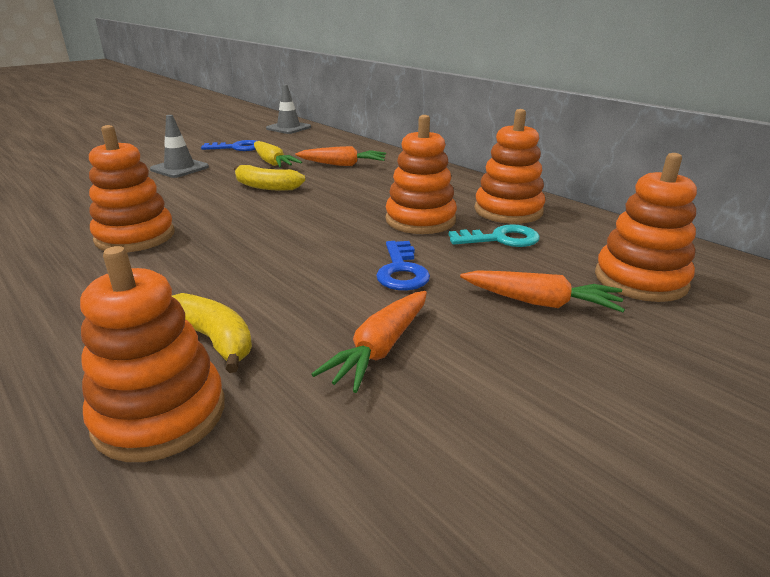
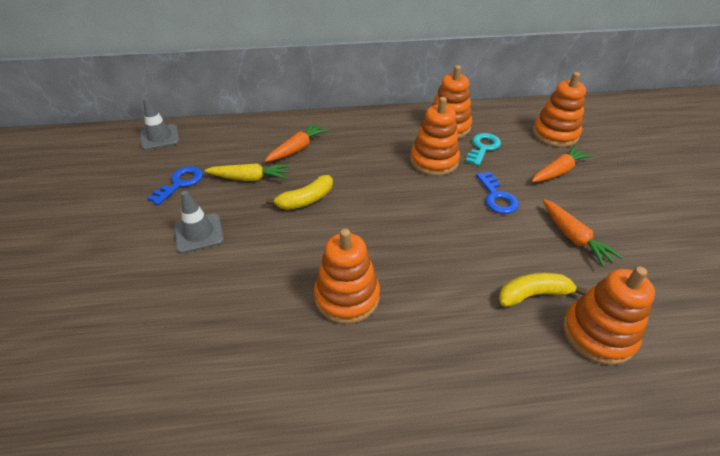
camera: 55 degrees left, 15 degrees up
blue key [376,241,430,290] -> blue key turned 45 degrees clockwise [476,172,519,214]

